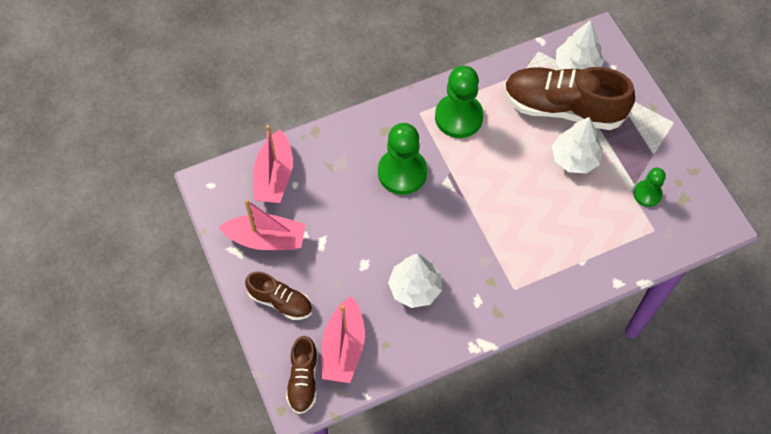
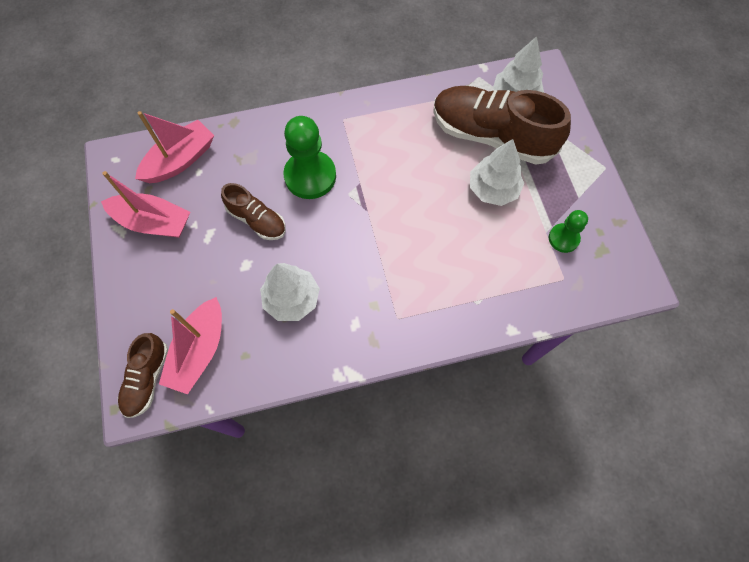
camera: 10 degrees right, 5 degrees up
brown shoe [245,271,312,320] -> brown shoe moved to [221,183,286,240]
pink boat [253,125,293,203] -> pink boat turned 150 degrees counterclockwise [135,111,214,183]
green pawn [435,66,484,138] -> none

